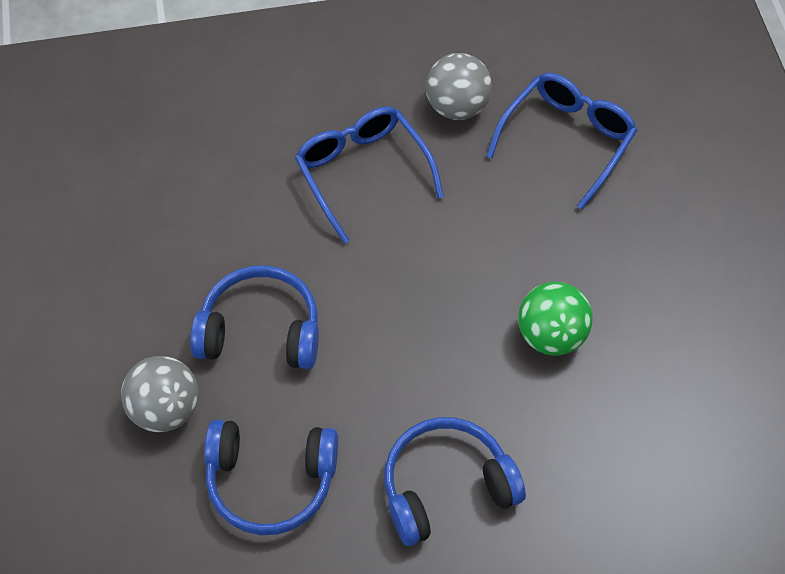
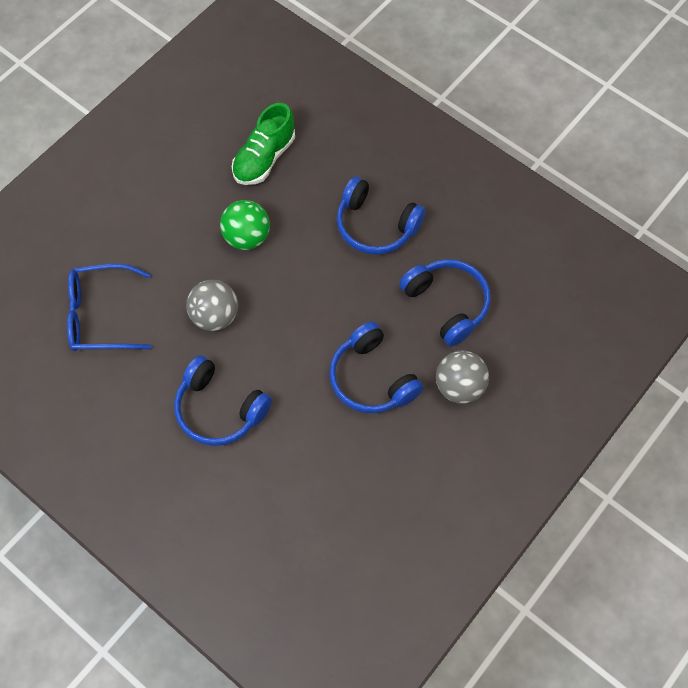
camera: 130 degrees left, 5 degrees up
blue glasses [295,107,444,244] -> blue headphones [174,355,272,446]
grey ball [426,53,492,120] -> grey ball moved to [186,280,238,331]
none -> green shoe [232,103,295,185]

